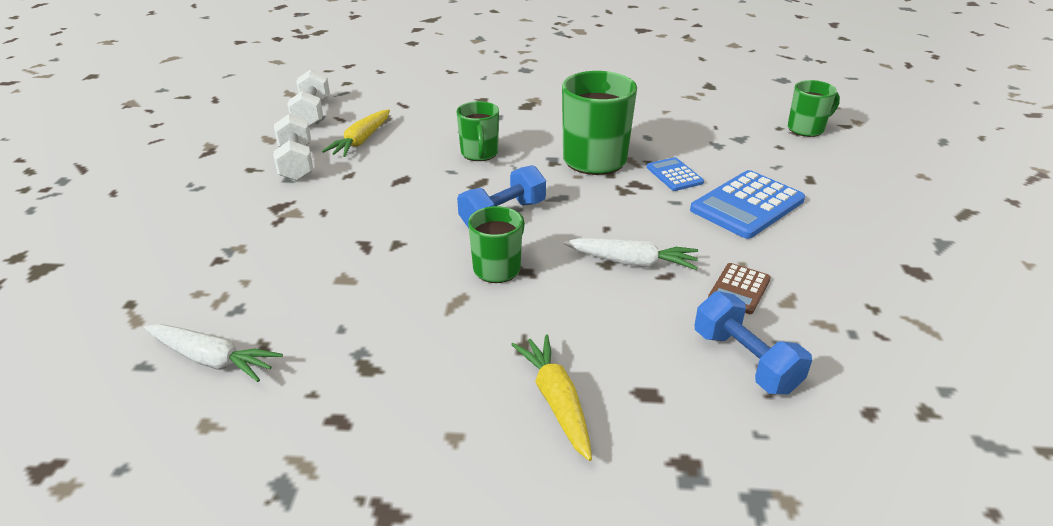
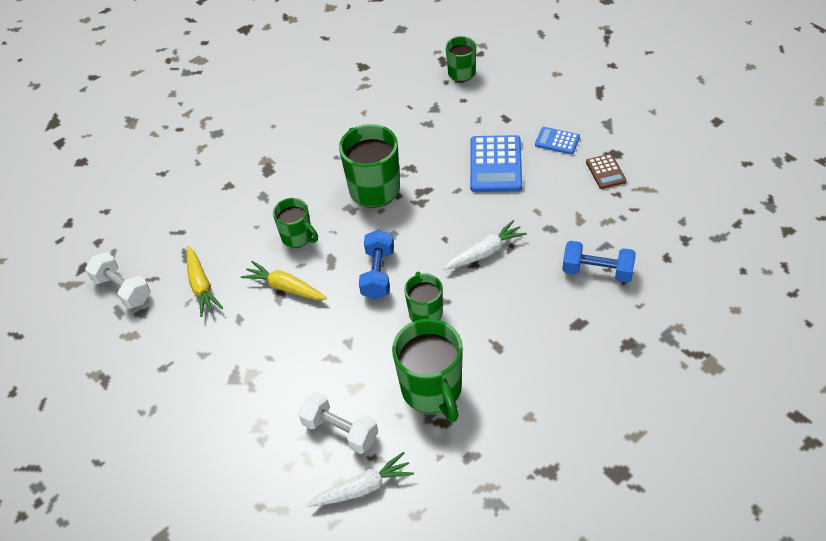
camera: 40 degrees left, 15 degrees up
white dumbbell [274,114,313,181] -> white dumbbell moved to [298,391,378,454]
yellow carrot [511,335,592,461] -> yellow carrot moved to [241,261,327,300]
blue calculator [647,157,704,191] -> blue calculator moved to [535,127,580,154]
brown calculator [708,263,771,314] -> brown calculator moved to [586,154,627,189]
none -> green mug [392,319,463,422]

